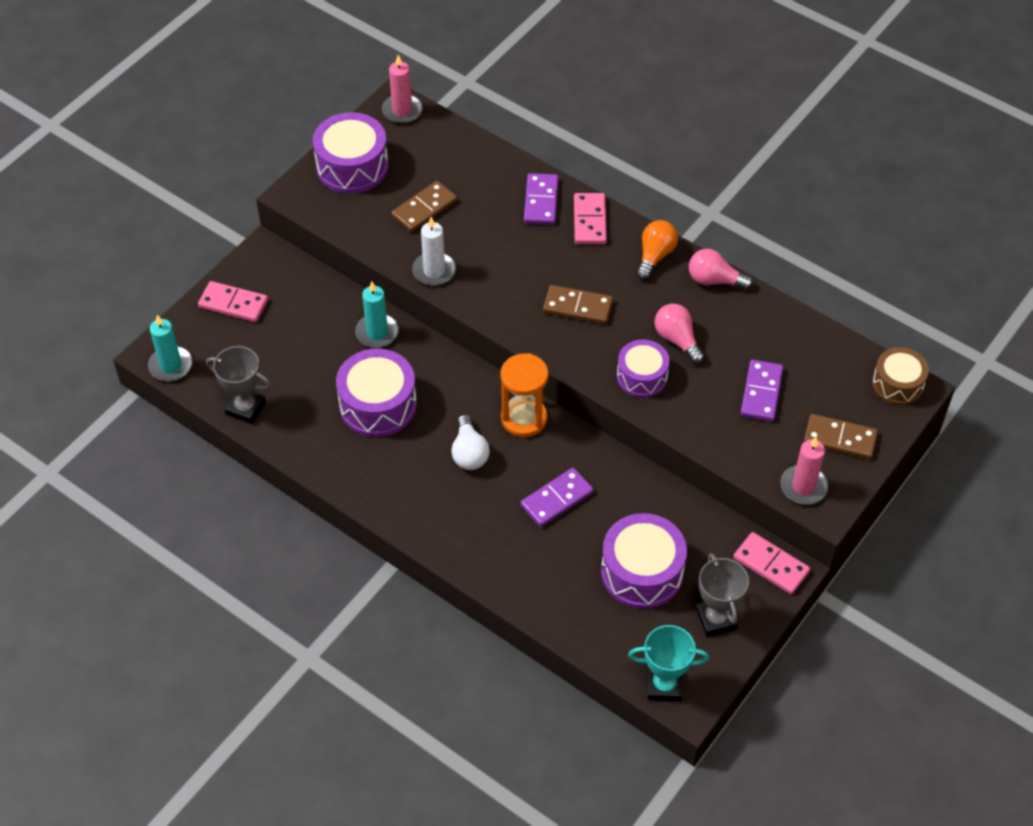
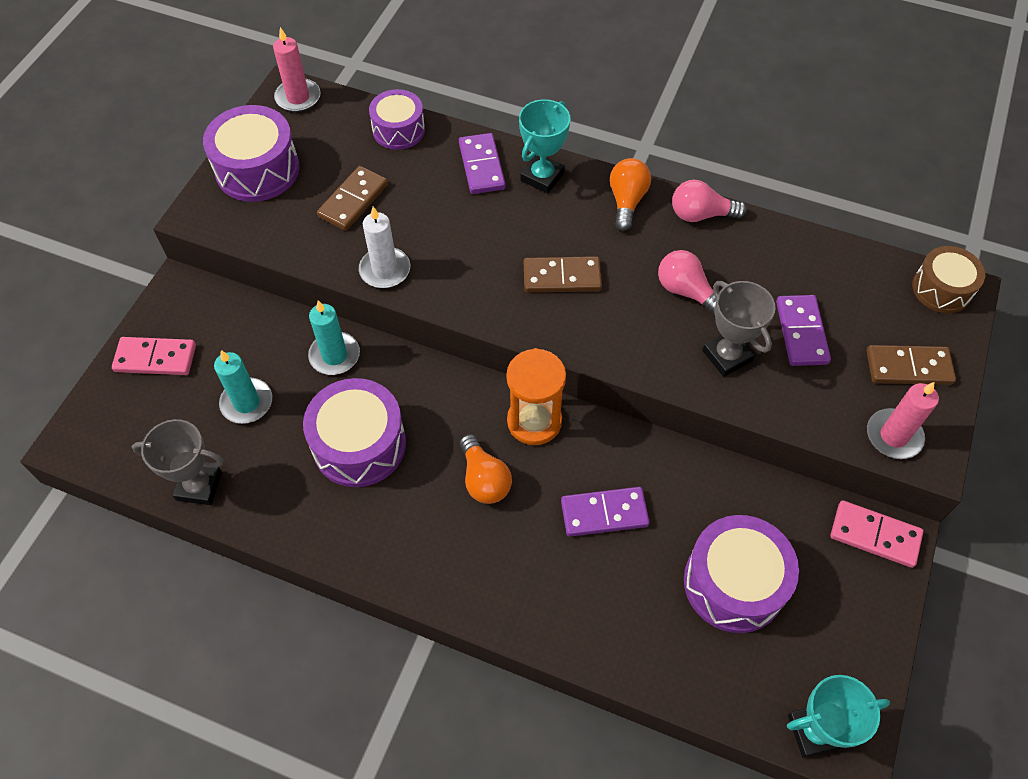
camera: 15 degrees left, 5 degrees up
turquoise candle [148,315,193,381] -> turquoise candle moved to [214,350,272,424]
white light bulb [451,415,490,470] -> orange light bulb [460,434,512,504]
purple domino [521,468,594,527] -> purple domino turned 45 degrees clockwise [561,487,650,537]
pink domino [574,193,607,245] -> turquoise trophy [519,99,570,194]
purple drum [617,340,670,397] -> purple drum moved to [369,89,425,150]
grey trophy [696,553,749,636] -> grey trophy moved to [702,281,775,377]

